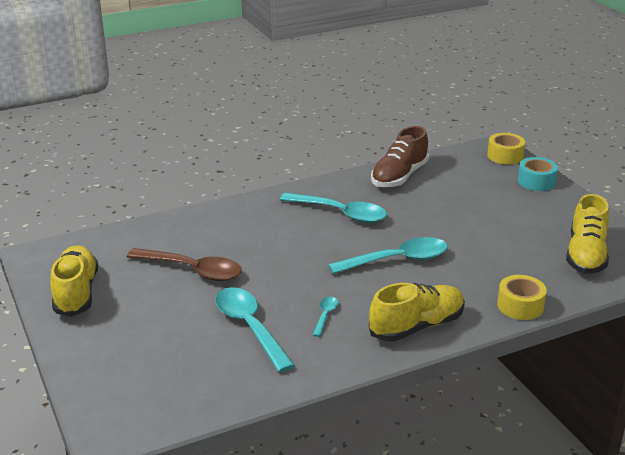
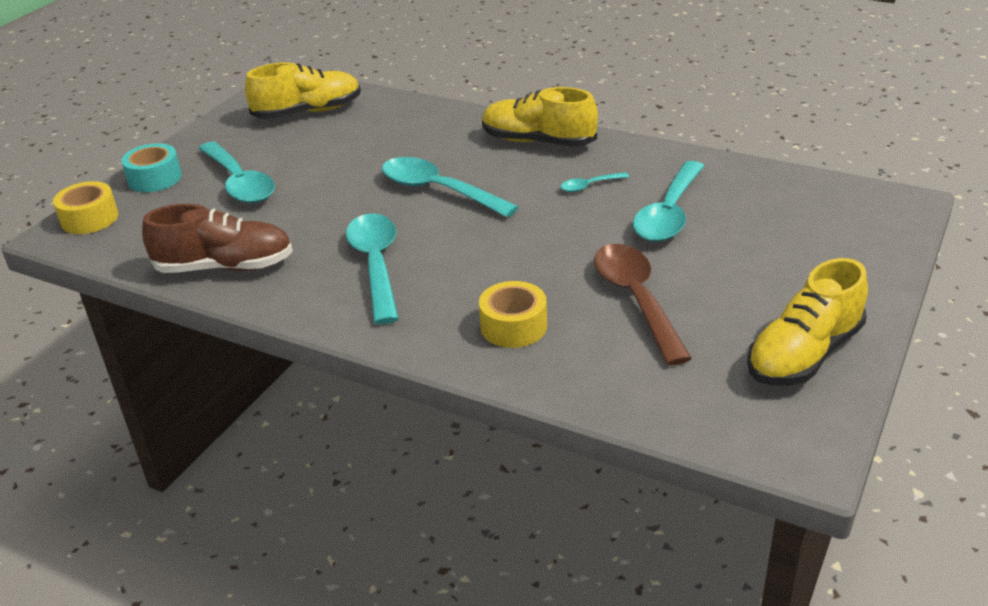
camera: 125 degrees left, 5 degrees up
yellow tape [497,275,547,320] -> yellow tape moved to [479,281,547,348]
none -> turquoise spoon [198,141,275,203]

